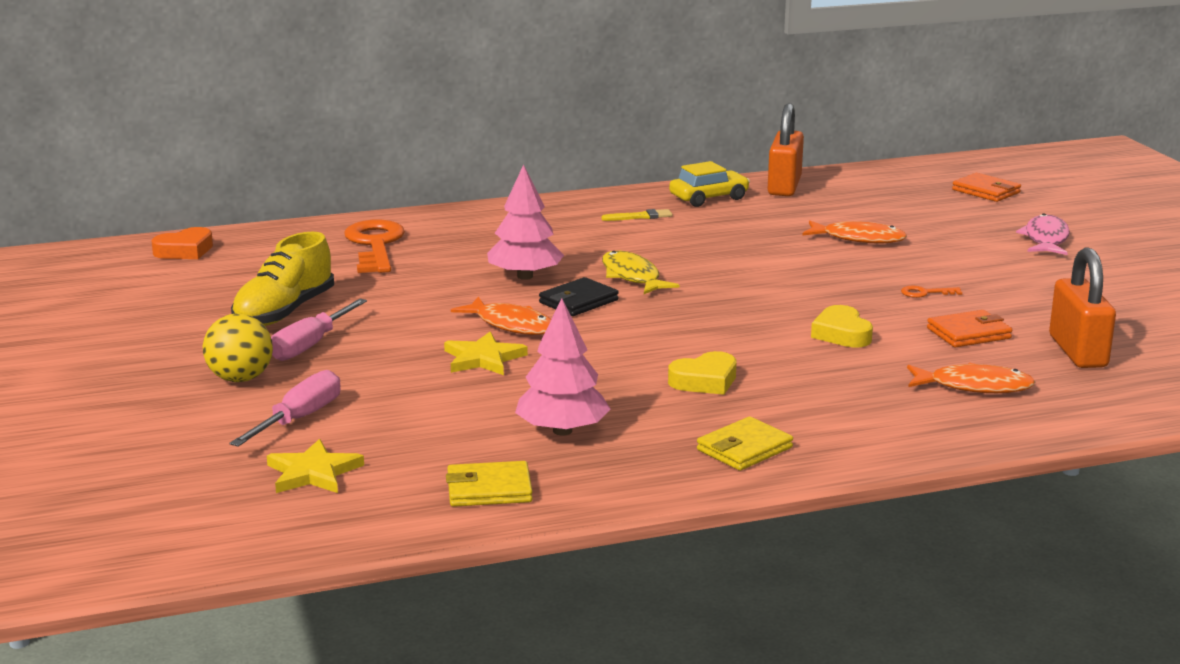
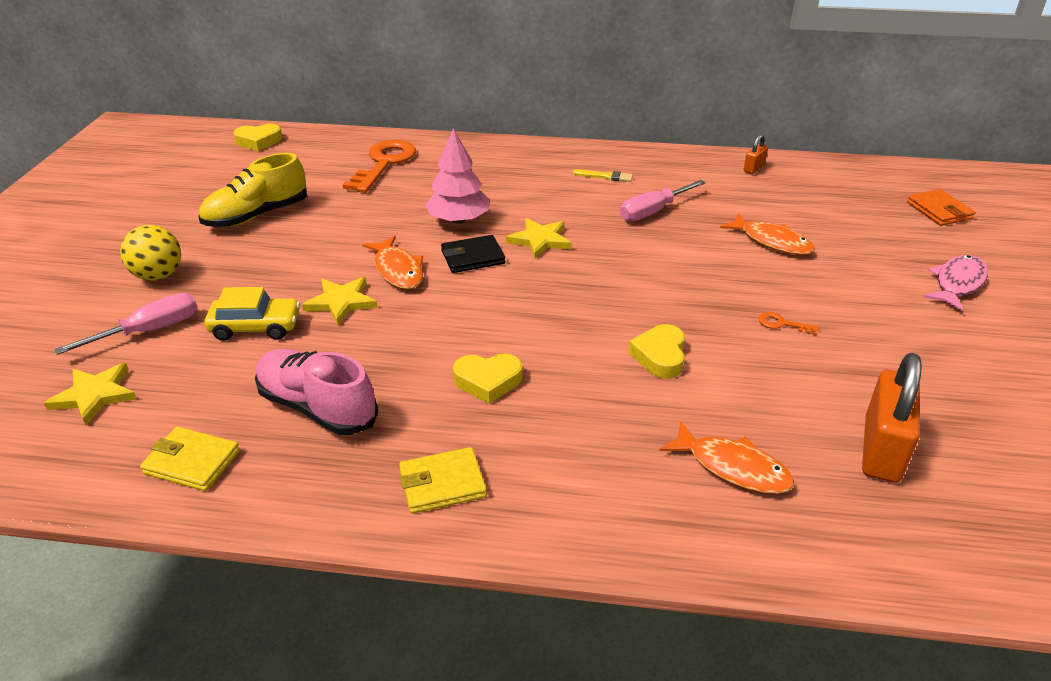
camera: 25 degrees right, 15 degrees up
orange heart [152,227,213,259] -> yellow heart [233,124,282,151]
pink screwdriver [271,299,367,361] -> pink screwdriver moved to [620,180,706,221]
pink tree [515,298,611,436] -> pink shoe [255,349,378,435]
yellow fish [602,250,679,294] -> yellow star [506,218,572,259]
yellow car [669,161,750,207] -> yellow car moved to [204,287,300,341]
orange padlock [768,103,804,196] -> orange padlock [743,134,768,174], size x0.49
orange wallet [927,310,1012,347] -> none

